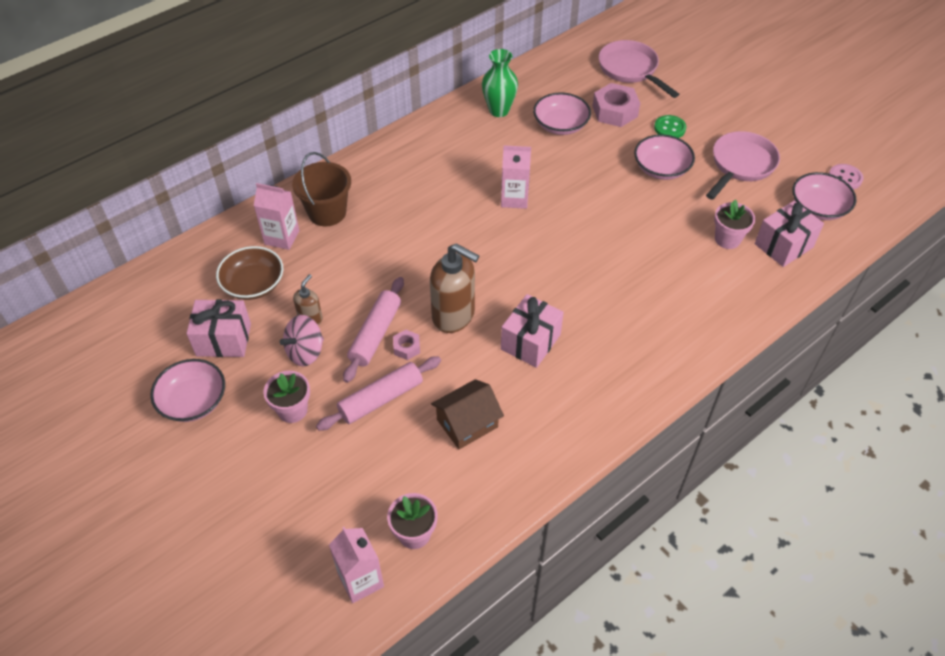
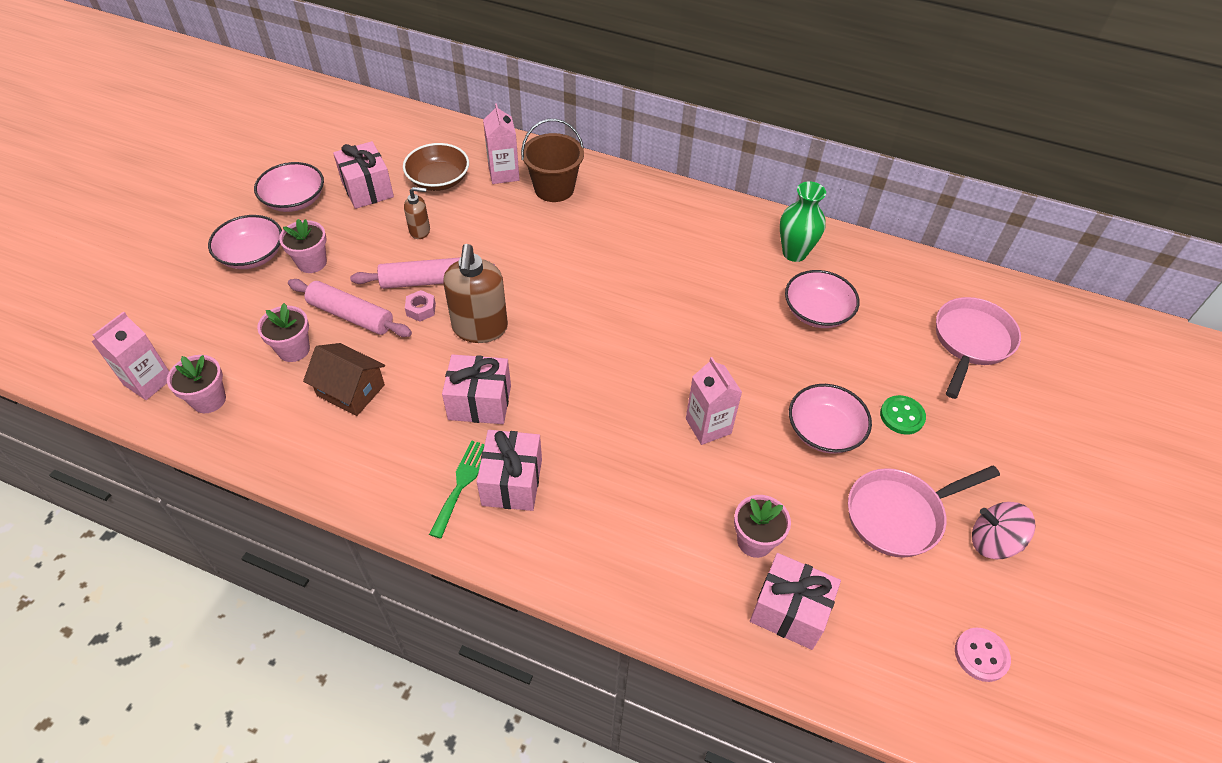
camera: 60 degrees right, 0 degrees up
pink spinning top [280,315,324,366] -> pink spinning top moved to [972,502,1036,559]
pink carton [501,145,531,209] -> pink carton moved to [686,357,742,445]
pink nut [592,83,640,127] -> none
pink pan [706,131,780,200] -> pink pan turned 150 degrees clockwise [848,465,1000,558]
pink bowl [792,172,856,220] -> pink bowl moved to [208,215,282,269]
none -> pink flower pot [257,303,310,362]
none -> green fork [429,440,485,539]
none -> pink gift [477,430,542,511]

